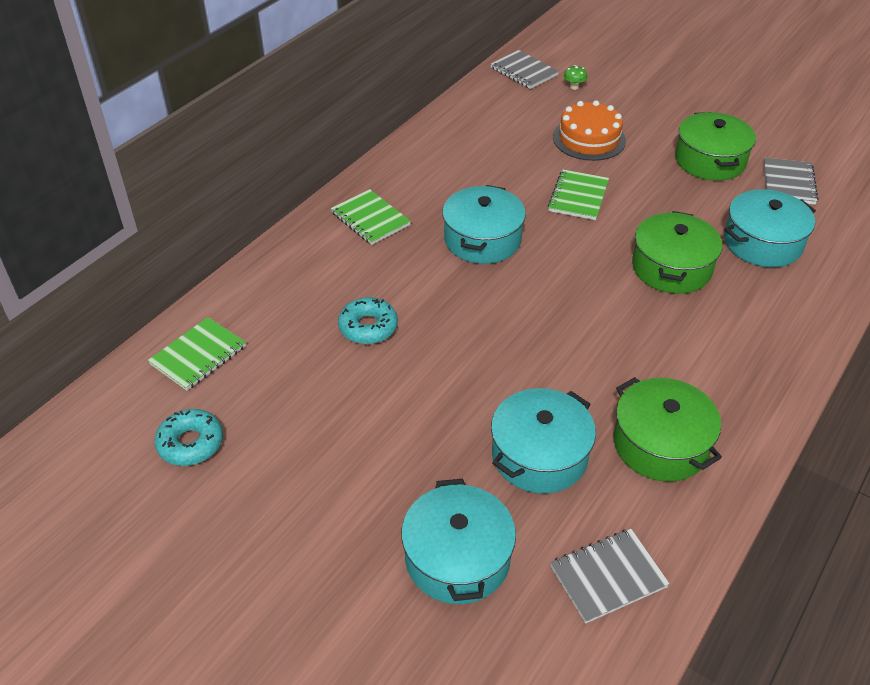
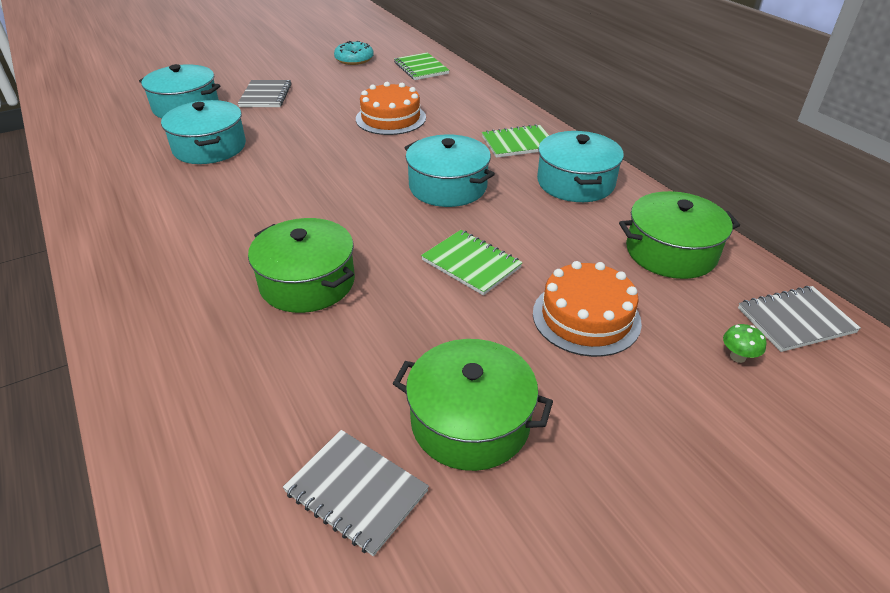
camera: 115 degrees right, 5 degrees down
turquoise donut [338,297,398,344] -> orange cake [356,82,426,135]
grey notebook [550,529,670,623] -> grey notebook moved to [238,80,292,107]
green pot [613,377,722,482] -> green pot moved to [619,191,740,279]
turquoise pot [724,189,816,267] -> turquoise pot moved to [537,131,624,202]

